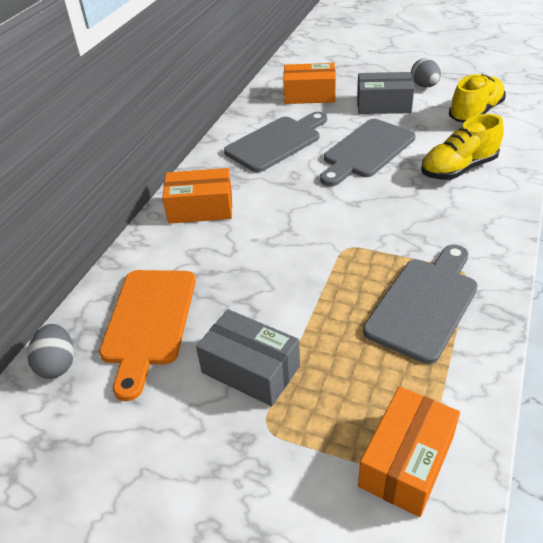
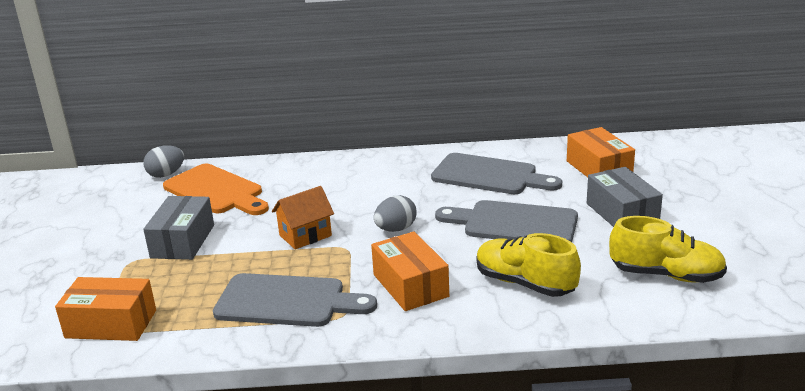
camera: 65 degrees right, 15 degrees down
orange cutting board [99,270,196,401] -> orange cutting board turned 120 degrees counterclockwise [163,164,269,215]
orange box [162,168,232,224] -> orange box moved to [371,231,449,311]
grey egg [411,58,441,87] -> grey egg moved to [374,195,417,232]
none -> orange house [272,186,334,249]

